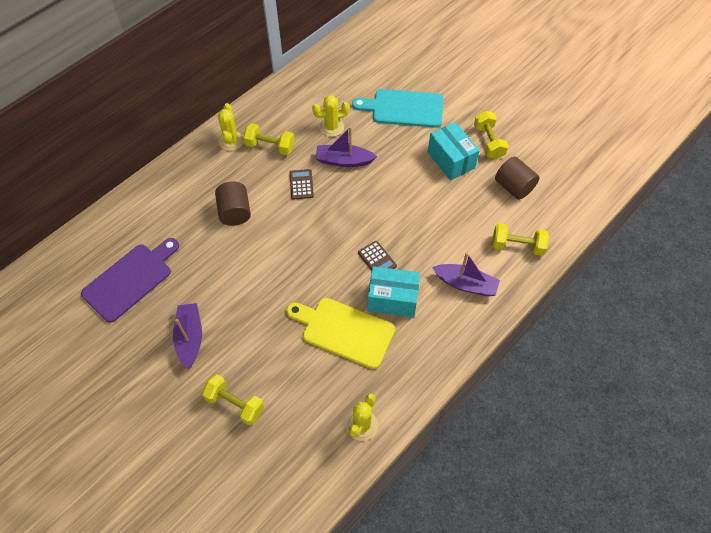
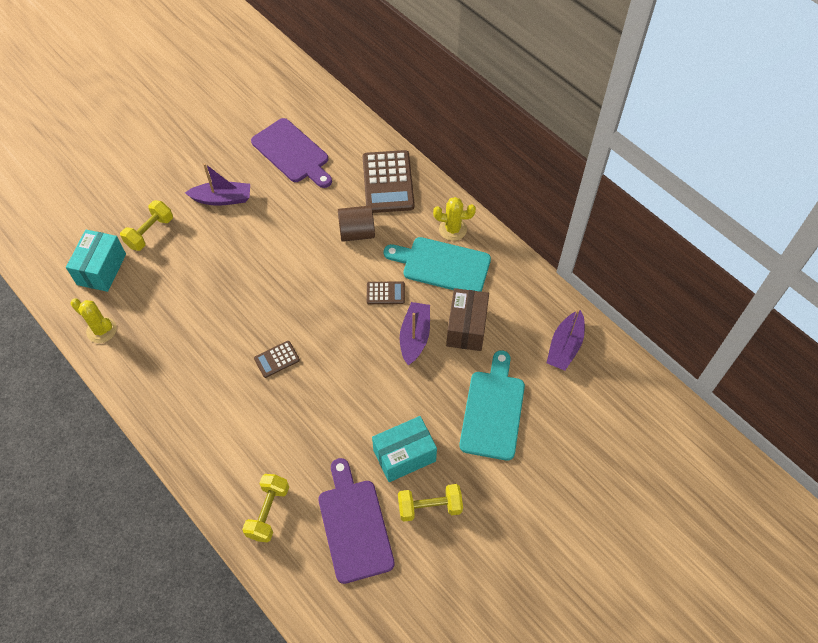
camera: 95 degrees right, 0 degrees up
yellow dumbbell [243,123,294,155] -> turquoise cutting board [384,237,491,292]
yellow cutting board [286,298,395,369] -> none
yellow cactus [312,95,349,137] -> brown box [446,288,489,351]
turquoise box [367,266,420,317] -> turquoise box moved to [66,230,126,292]
purple boat [432,252,500,296] -> purple boat moved to [547,309,585,371]
brown cylinder [495,156,540,200] -> purple cutting board [318,458,395,584]
none -> brown calculator [363,150,415,213]

